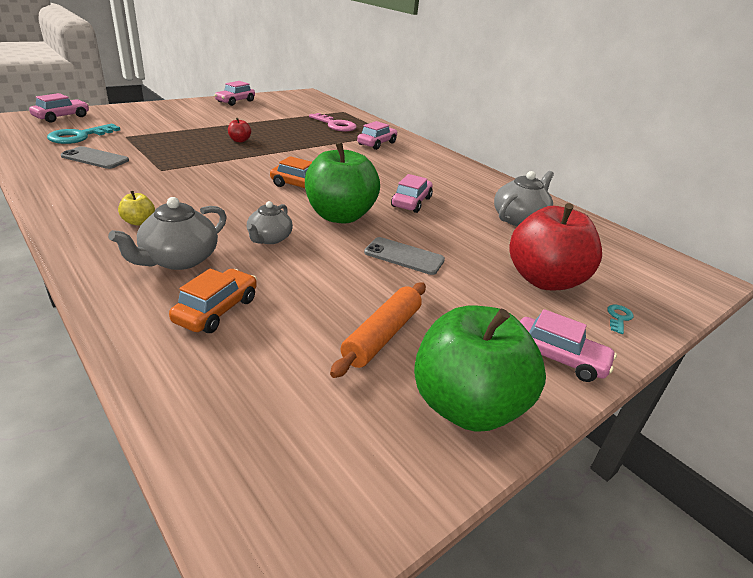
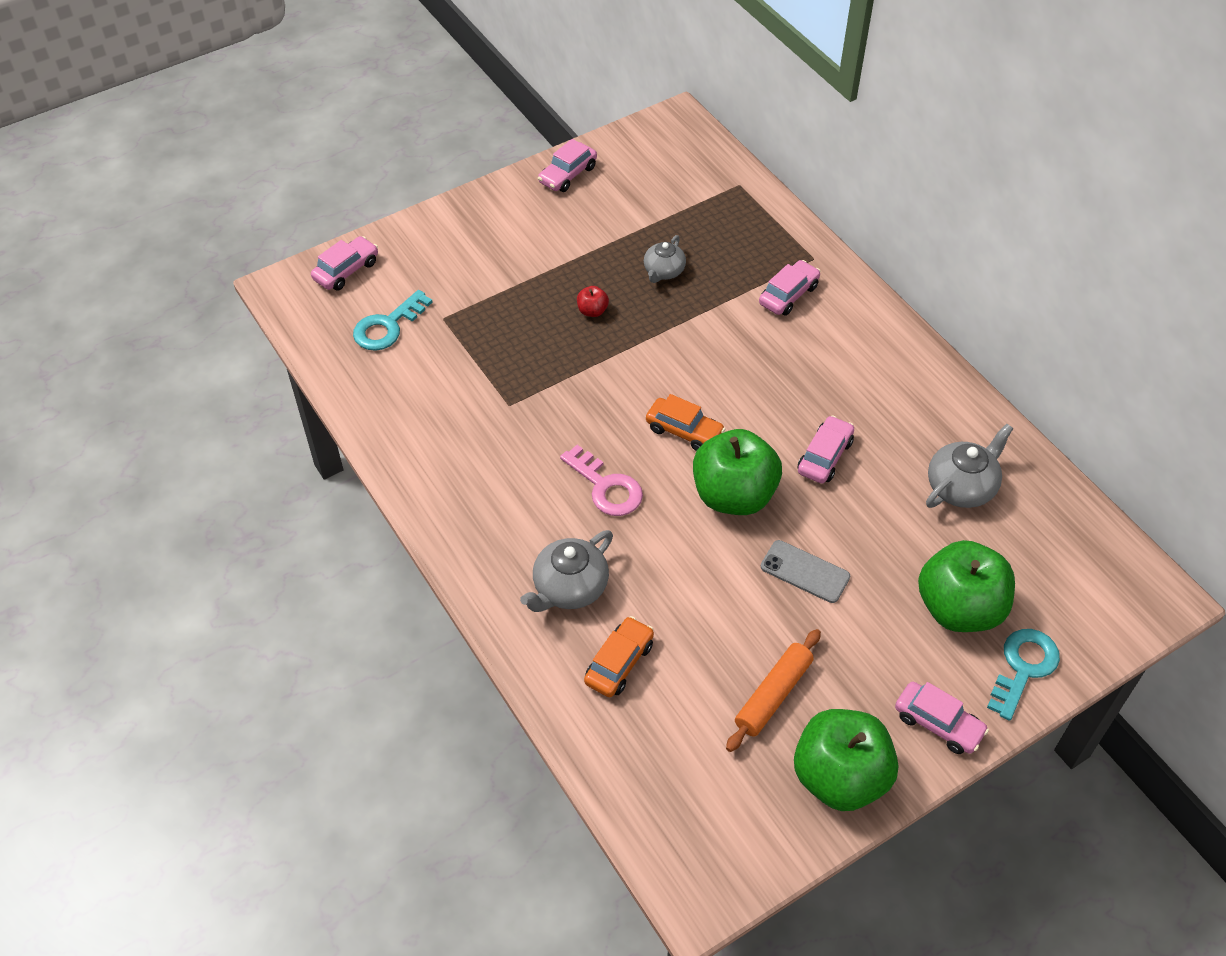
camera: 10 degrees right, 20 degrees up
grey phone [61,146,129,169] -> none
yellow apple [118,191,155,226] -> none
grey teapot [247,201,293,244] -> grey teapot moved to [644,235,686,283]
pink key [309,113,357,132] -> pink key moved to [560,445,643,516]
red apple [509,203,602,290] -> green apple [918,540,1015,632]
turquoise key [607,305,634,334] -> turquoise key [987,629,1060,721], size x2.11

